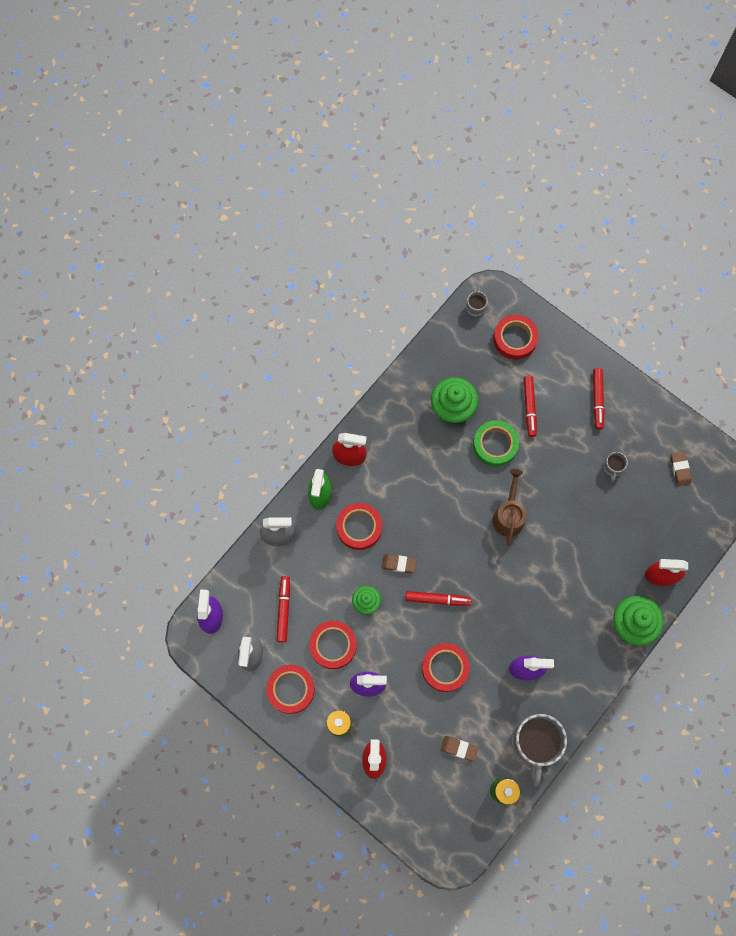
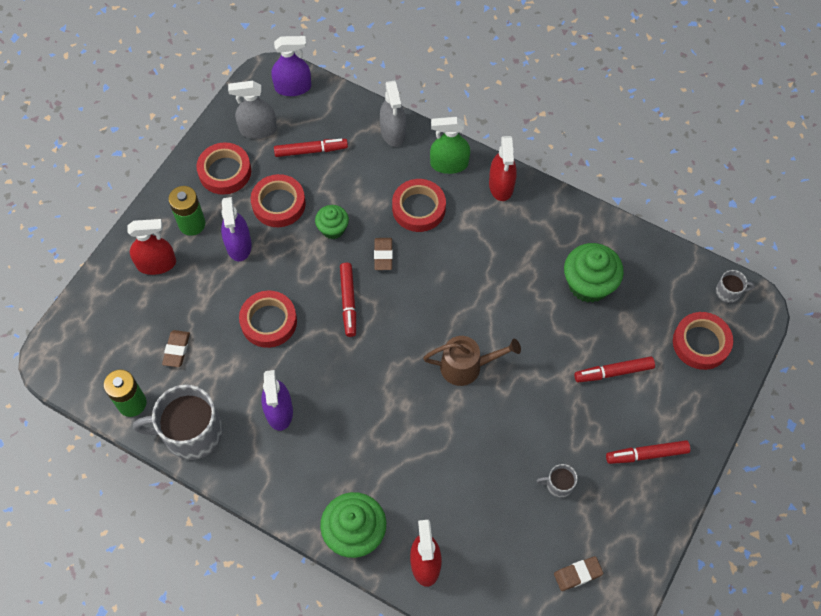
camera: 80 degrees right, 10 degrees down
green tape [473,420,519,466] -> none

